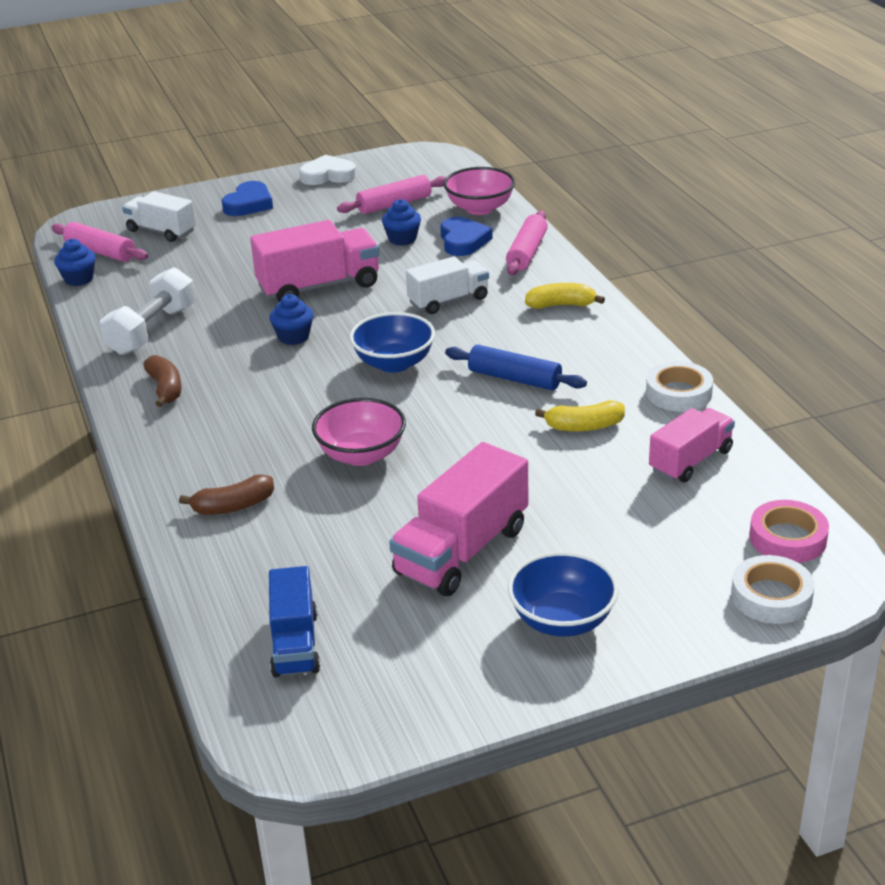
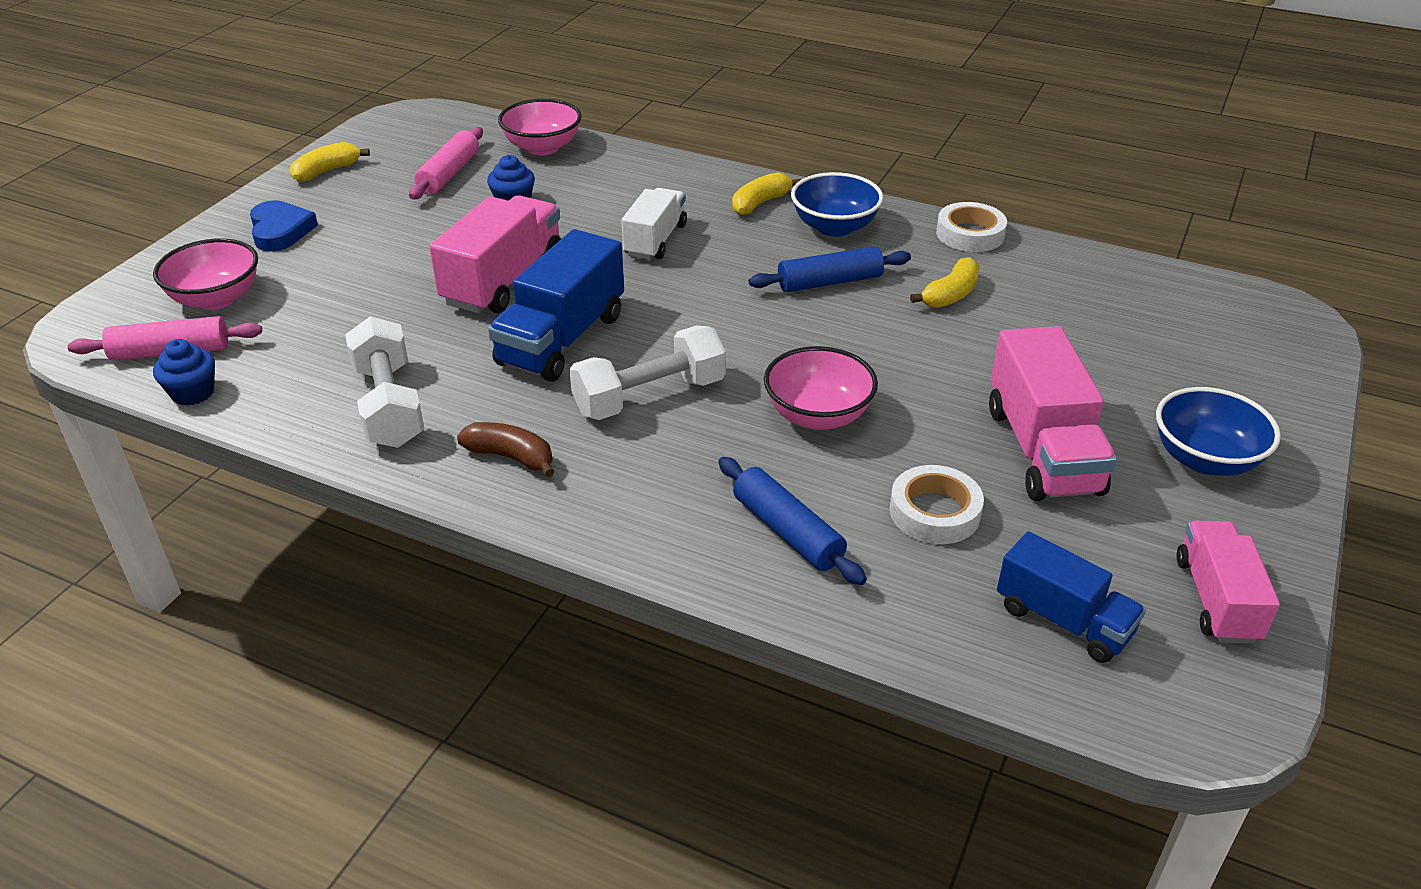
camera: 45 degrees left, 5 degrees up
white truck [122,191,196,242] -> pink bowl [153,238,258,310]
brown banana [179,474,274,515] -> blue rolling pin [718,457,867,585]
blue cupcake [270,294,313,345] -> blue truck [488,229,624,382]
white heart [299,155,356,185] -> yellow banana [290,142,370,182]
blue bowl [350,312,435,373] -> blue bowl moved to [791,172,883,237]
blue heart [440,217,493,256] -> none
pink rolling pin [506,211,548,275] -> none
pink truck [649,408,735,482] -> pink truck moved to [1176,521,1280,644]
white tape [731,555,815,624] -> white tape moved to [890,465,984,544]
pink tape [749,500,829,563] -> none
none -> white dumbbell [569,326,726,420]

